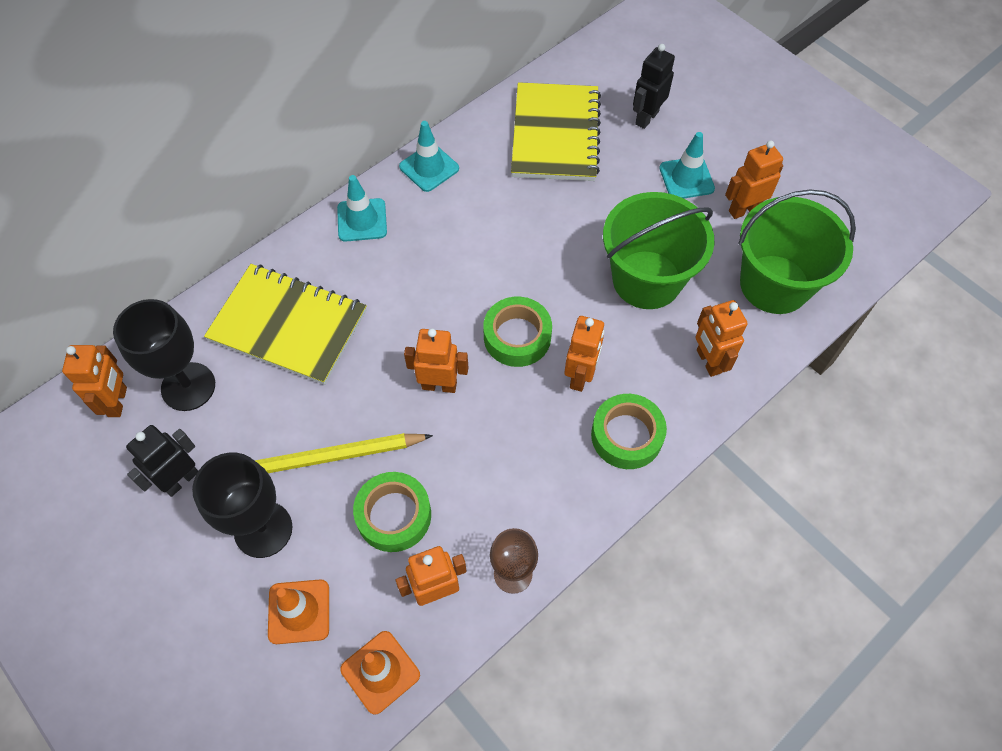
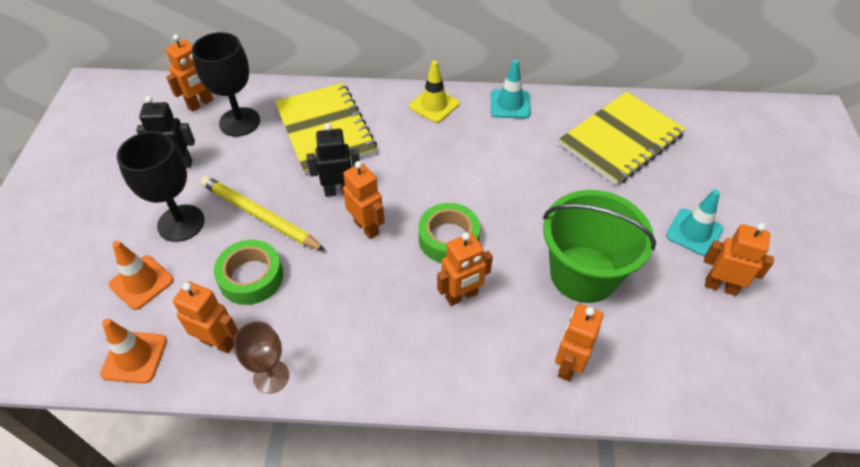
camera: 45 degrees right, 10 degrees down
turquoise traffic cone [337,175,387,242] -> yellow traffic cone [409,60,460,123]
green tape [591,394,667,469] -> none
black robot [633,44,675,129] -> black robot moved to [306,123,360,197]
green bucket [738,189,856,314] -> none

